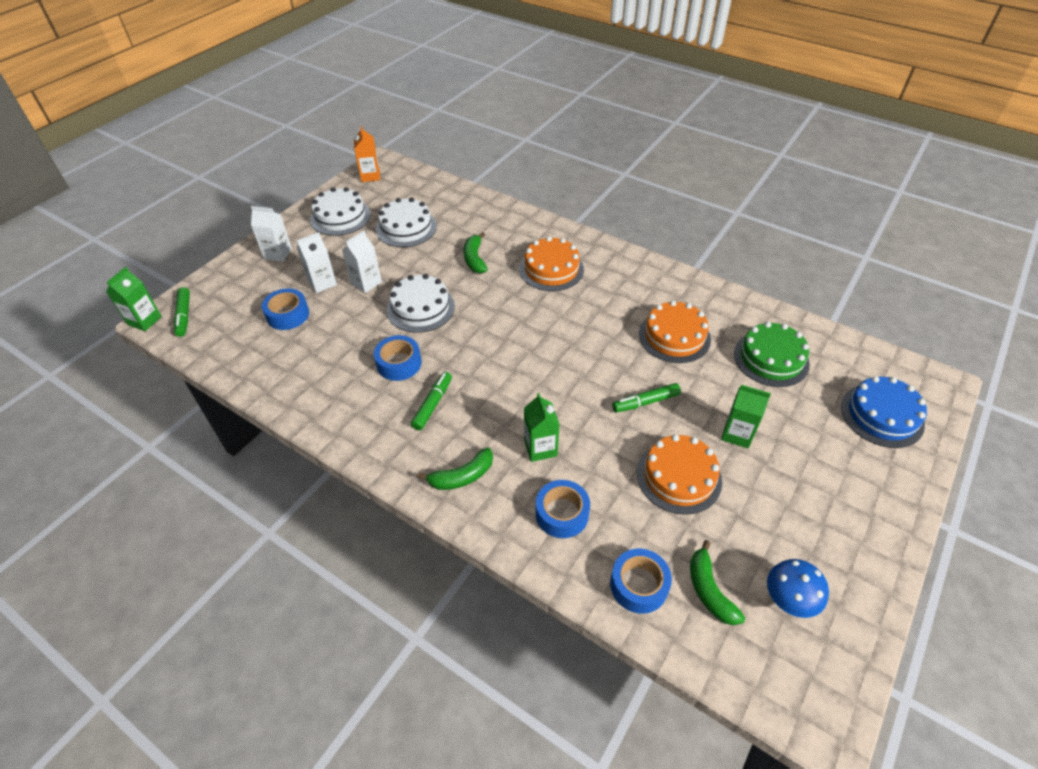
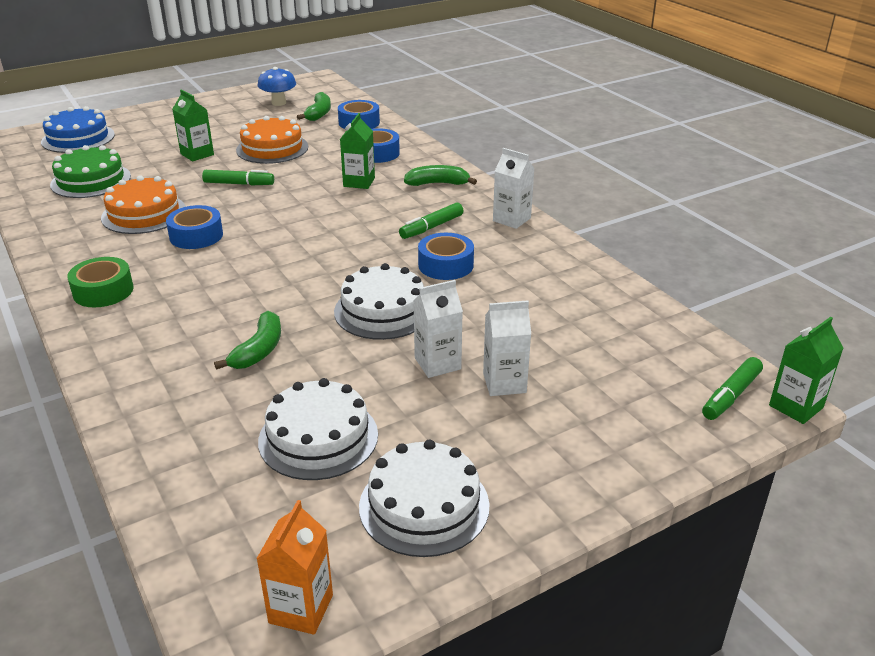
camera: 155 degrees left, 15 degrees down
green marker [174,287,190,337] -> green marker turned 150 degrees counterclockwise [702,357,763,420]
white carton [251,206,292,262] -> white carton moved to [493,148,535,229]
blue tape [262,288,309,330] -> blue tape moved to [166,205,223,249]
orange cake [519,236,584,291] -> none
none -> green tape [67,257,133,308]

